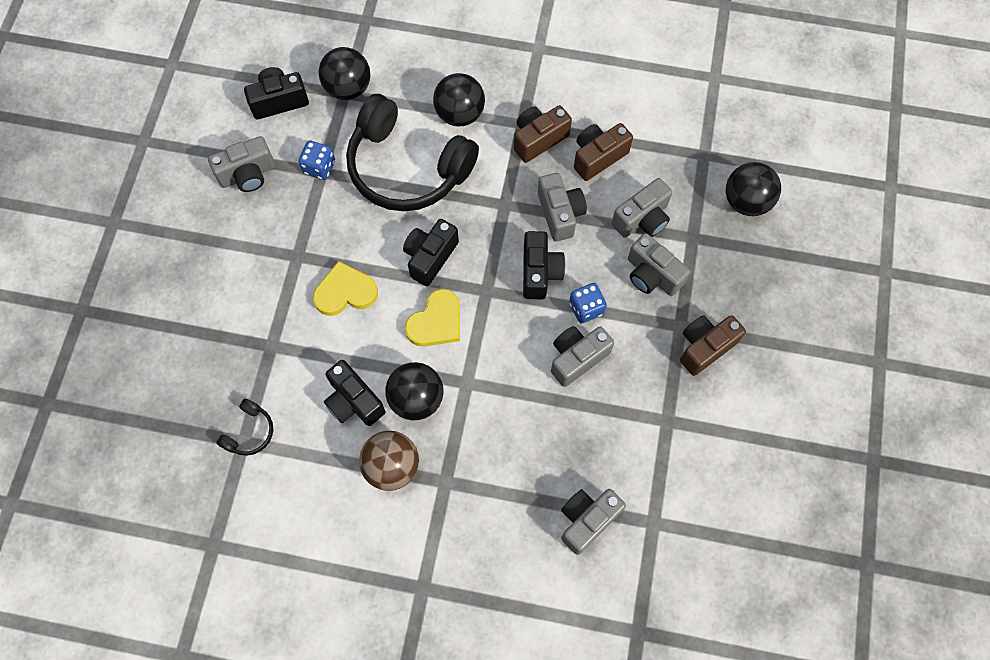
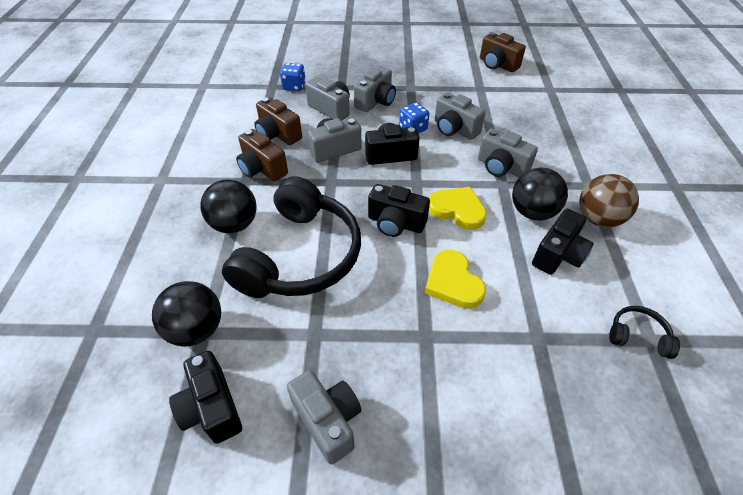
camera: 100 degrees left, 20 degrees down
blue dice [298,141,335,180] -> blue dice moved to [280,63,306,91]
grey camera [561,489,626,555] -> grey camera moved to [478,129,538,177]
brown camera [680,315,746,376] -> brown camera moved to [480,32,526,72]
black ball [726,162,781,216] -> none

